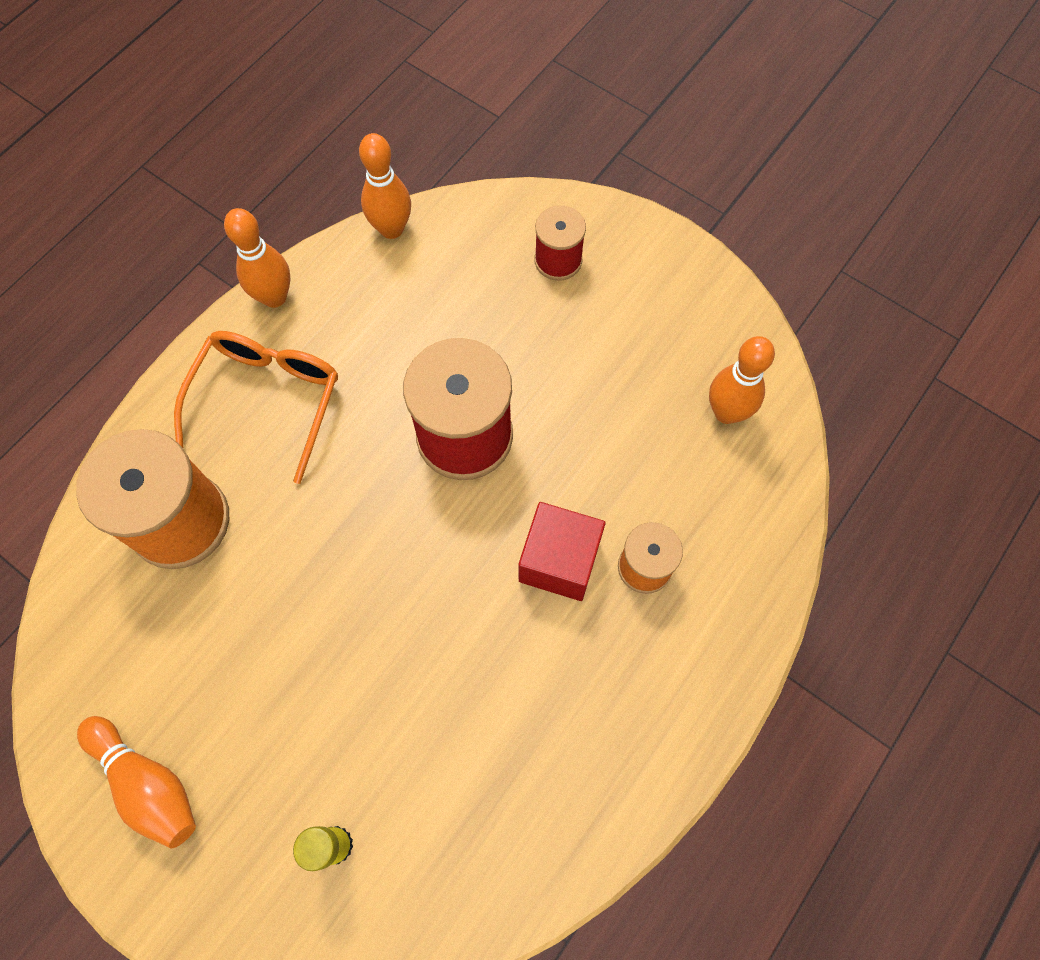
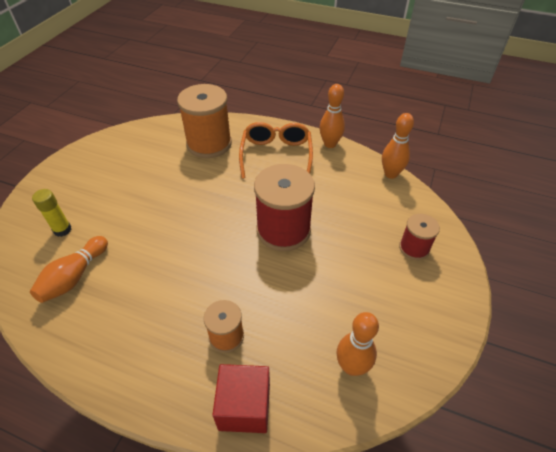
camera: 75 degrees right, 20 degrees down
orange bowling pin [77,716,196,849] -> orange bowling pin moved to [30,236,108,303]
orange glasses [174,331,338,484] -> orange glasses turned 90 degrees counterclockwise [239,122,313,179]
red cube [519,502,606,601] -> red cube moved to [212,364,270,433]

